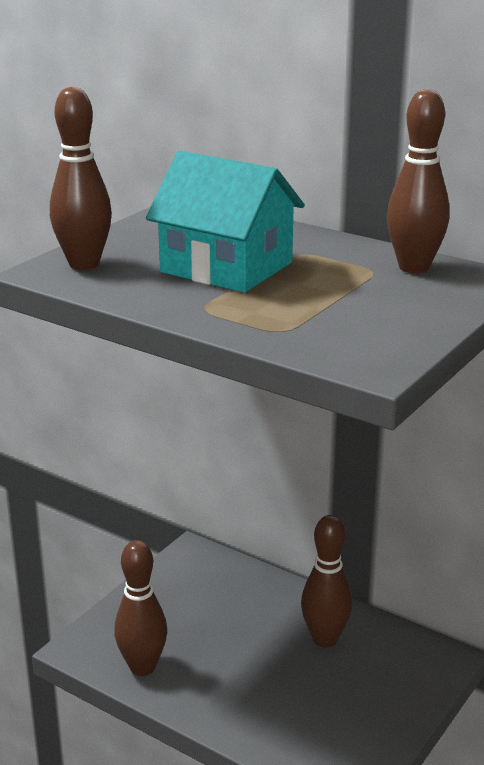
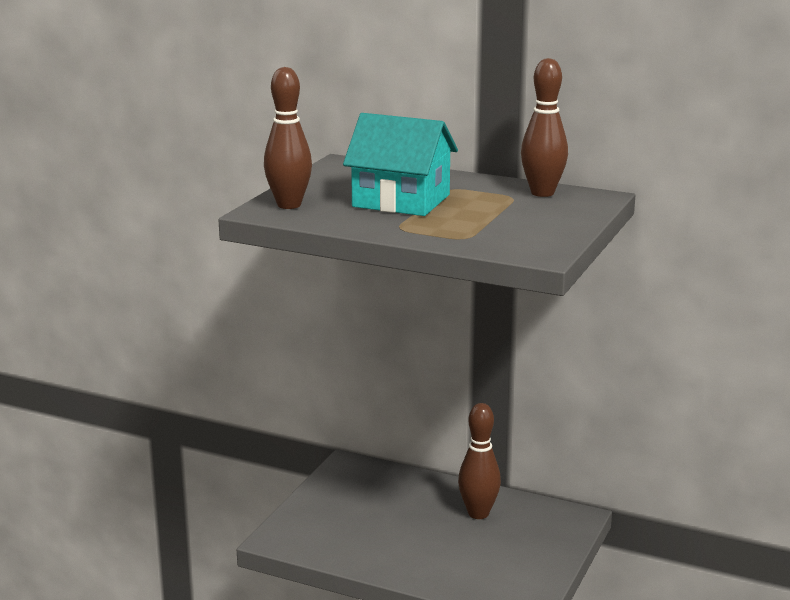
camera: 10 degrees left, 5 degrees down
brown bowling pin [114,540,167,676] -> none

